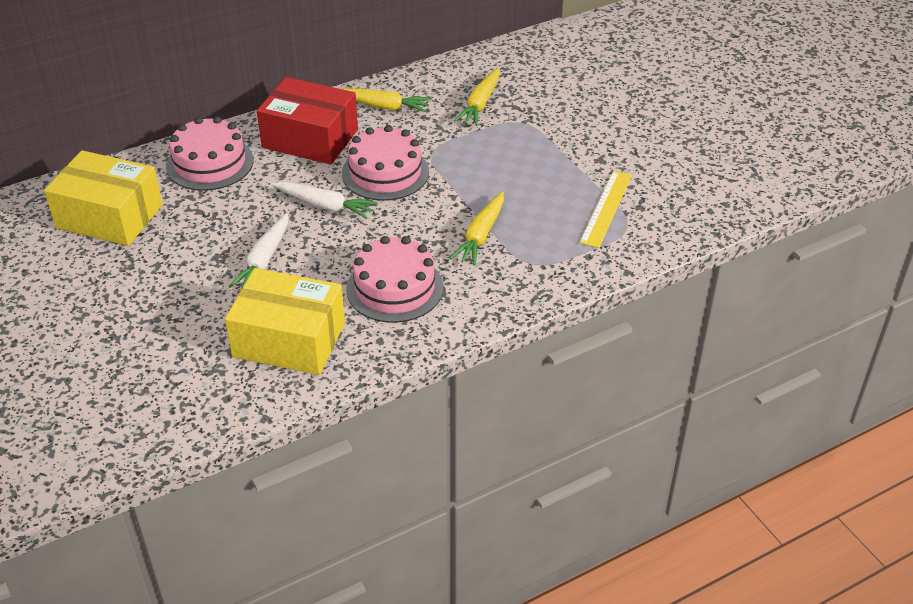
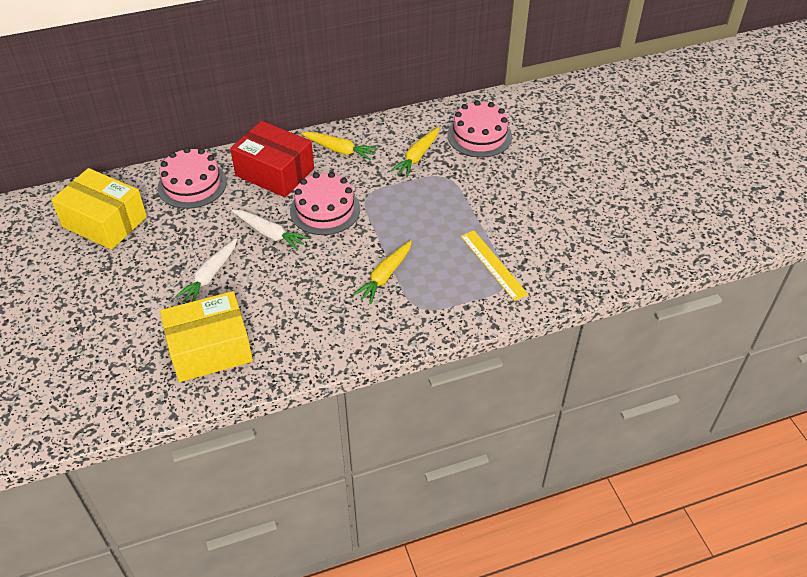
camera: 10 degrees right, 5 degrees up
yellow box [225,268,345,375] -> yellow box turned 45 degrees counterclockwise [160,291,253,382]
pink cake [346,236,443,323] -> pink cake moved to [447,100,512,158]
yellow ruler [580,171,632,248] -> yellow ruler turned 60 degrees counterclockwise [461,231,528,301]

